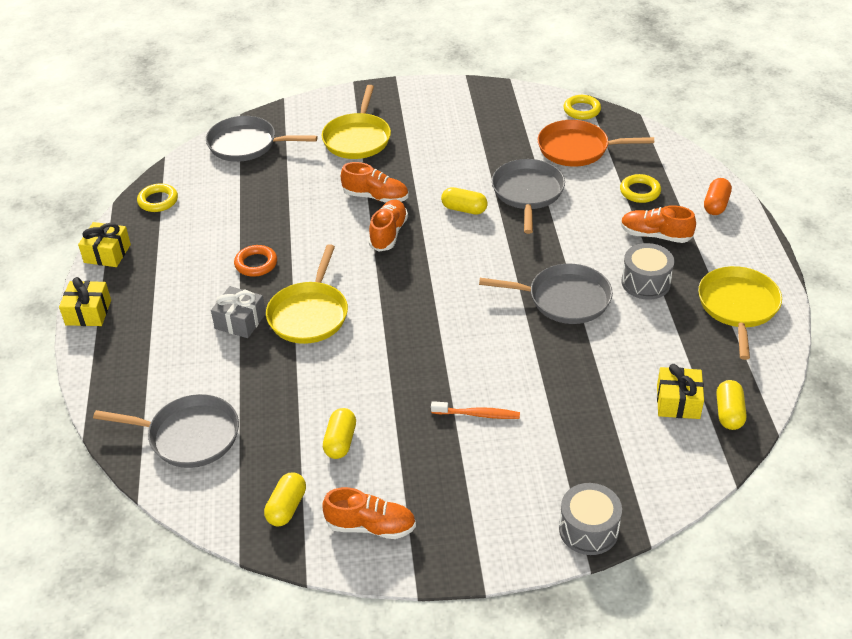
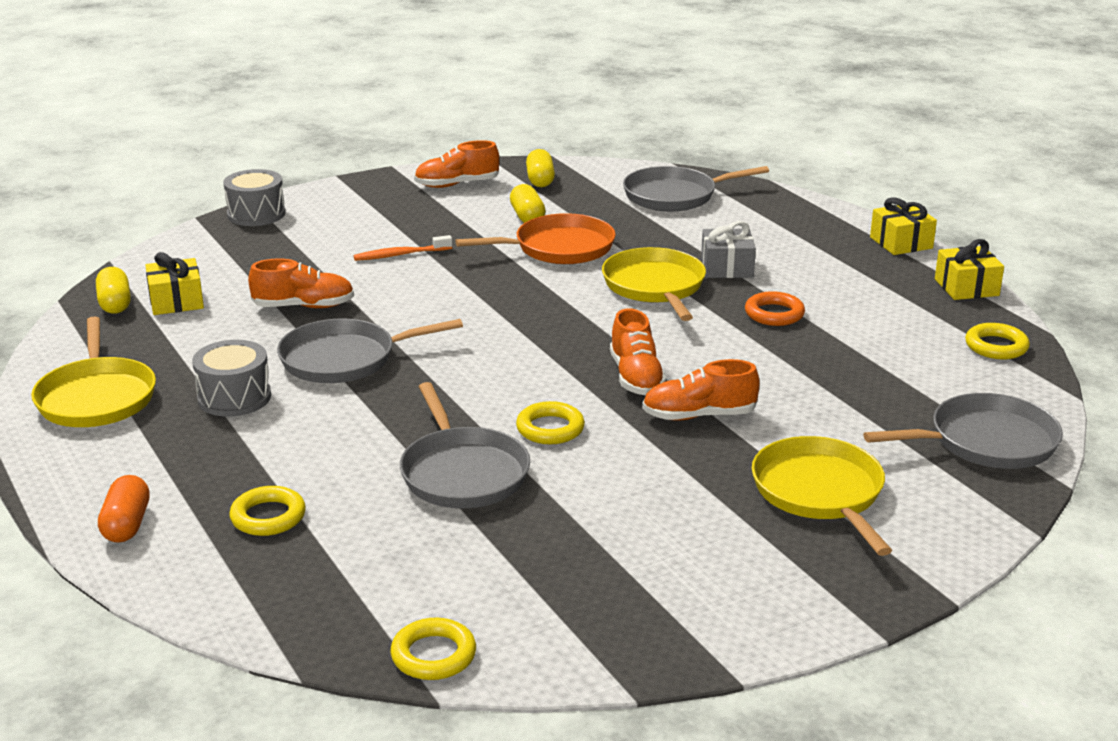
camera: 155 degrees right, 15 degrees down
yellow capsule [441,187,488,215] -> yellow ring [516,401,585,444]
orange pan [538,120,654,167] -> orange pan moved to [455,213,616,264]
orange shoe [621,205,696,243] -> orange shoe moved to [248,259,354,308]

